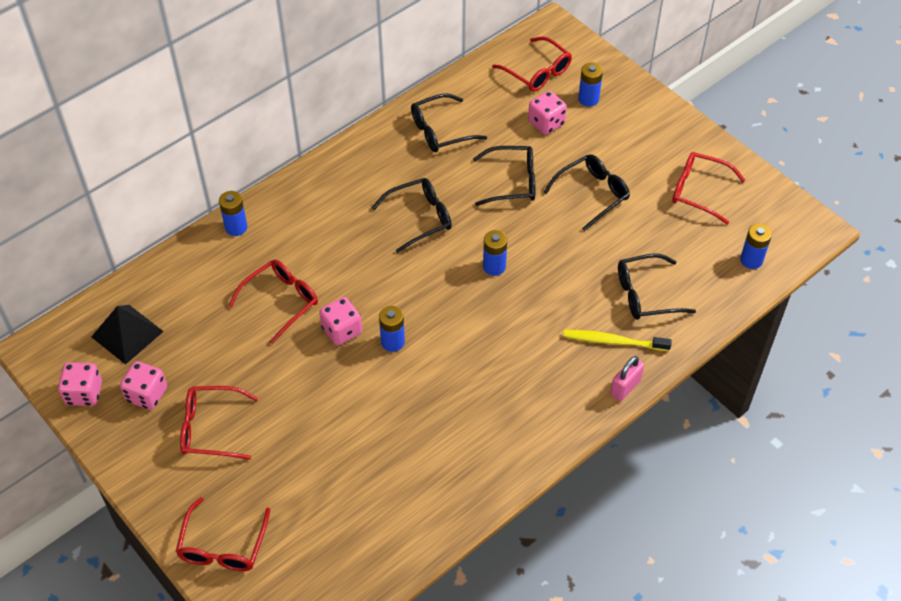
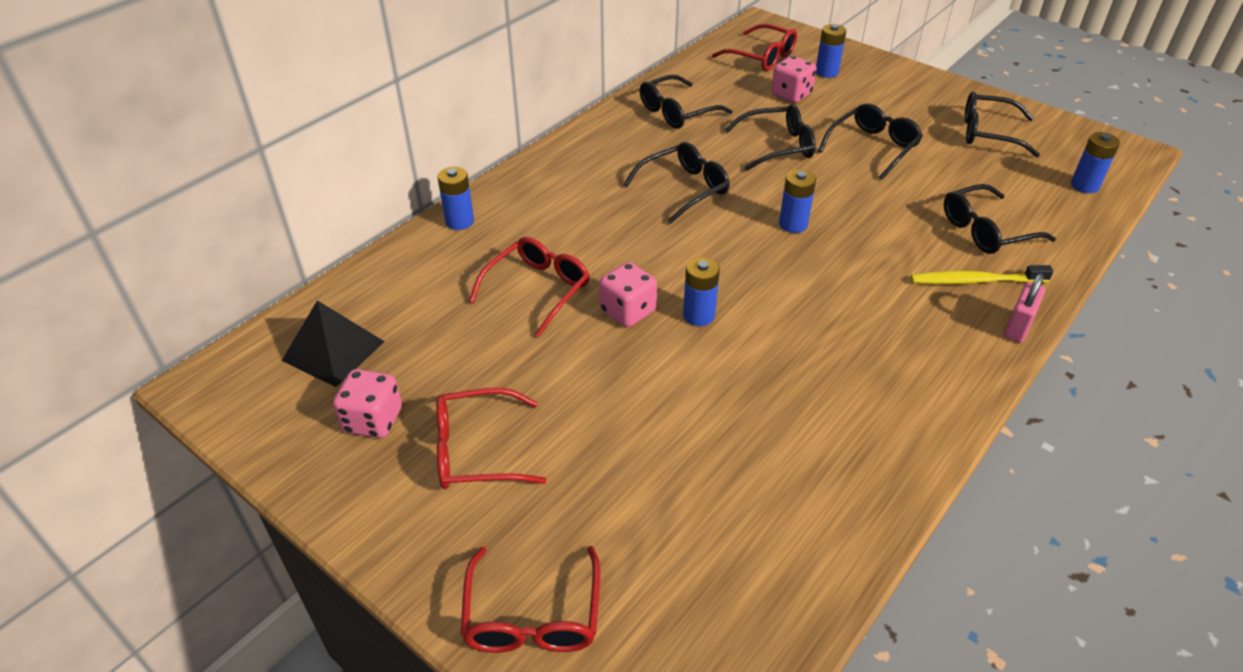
camera: 10 degrees left, 10 degrees down
pink dice [58,362,102,406] -> none
red glasses [672,152,746,225] -> black glasses [964,91,1040,158]

